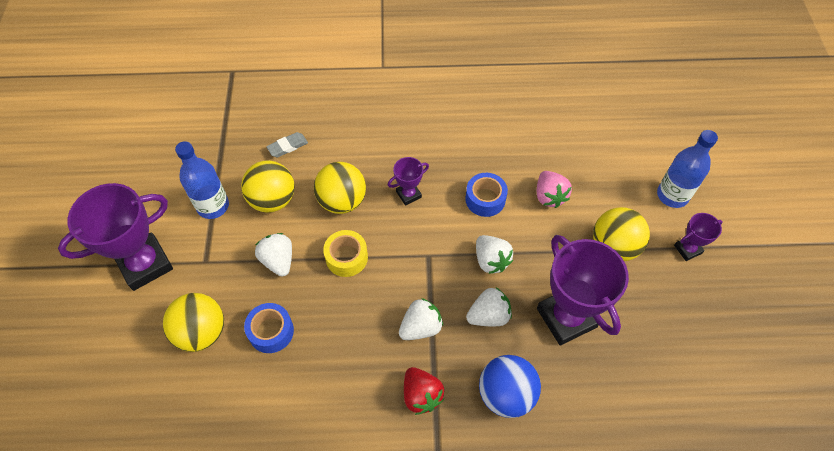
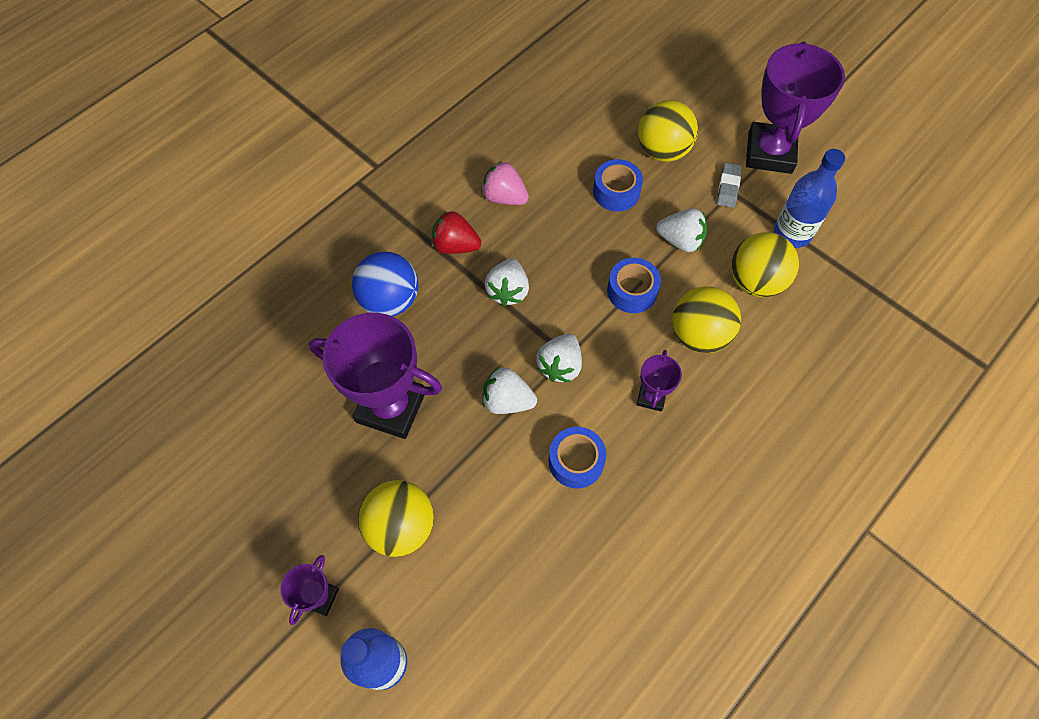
camera: 135 degrees right, 5 degrees up
grey eraser [266,132,308,157] -> grey eraser moved to [717,163,742,208]
yellow tape [323,230,368,277] -> blue tape [607,258,661,313]
white strawberry [466,287,512,326] -> white strawberry moved to [536,334,582,382]
pink strawberry [537,171,572,208] -> pink strawberry moved to [481,161,529,205]

